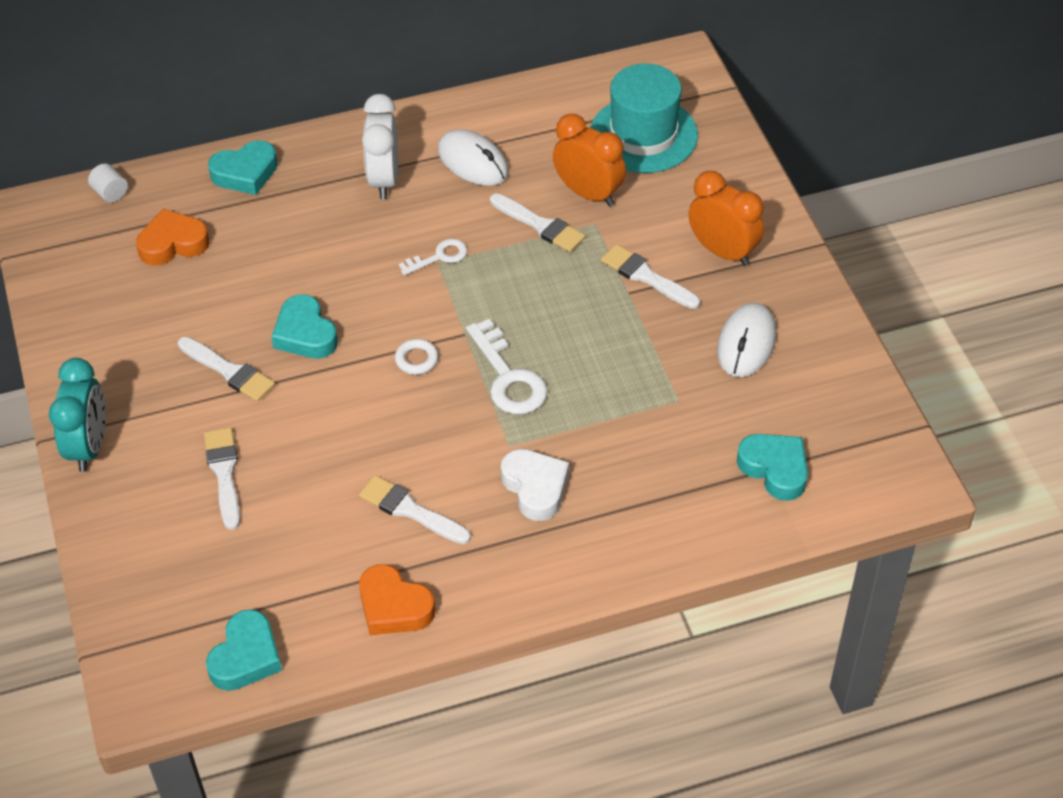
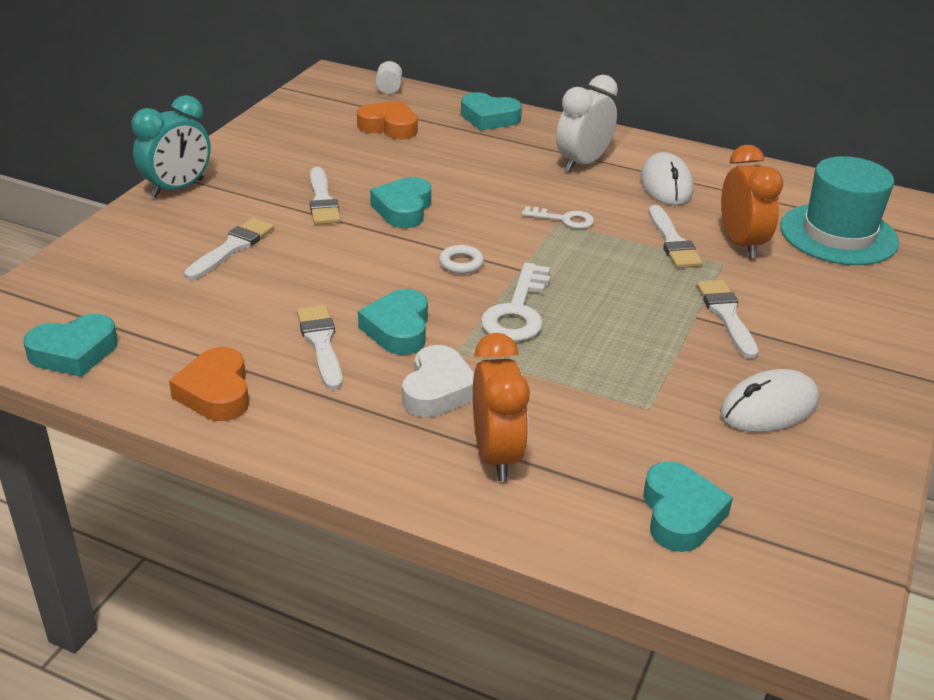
camera: 40 degrees right, 15 degrees down
orange clock [689,171,764,266] -> orange clock moved to [473,333,530,481]
none -> turquoise heart [358,289,428,355]

